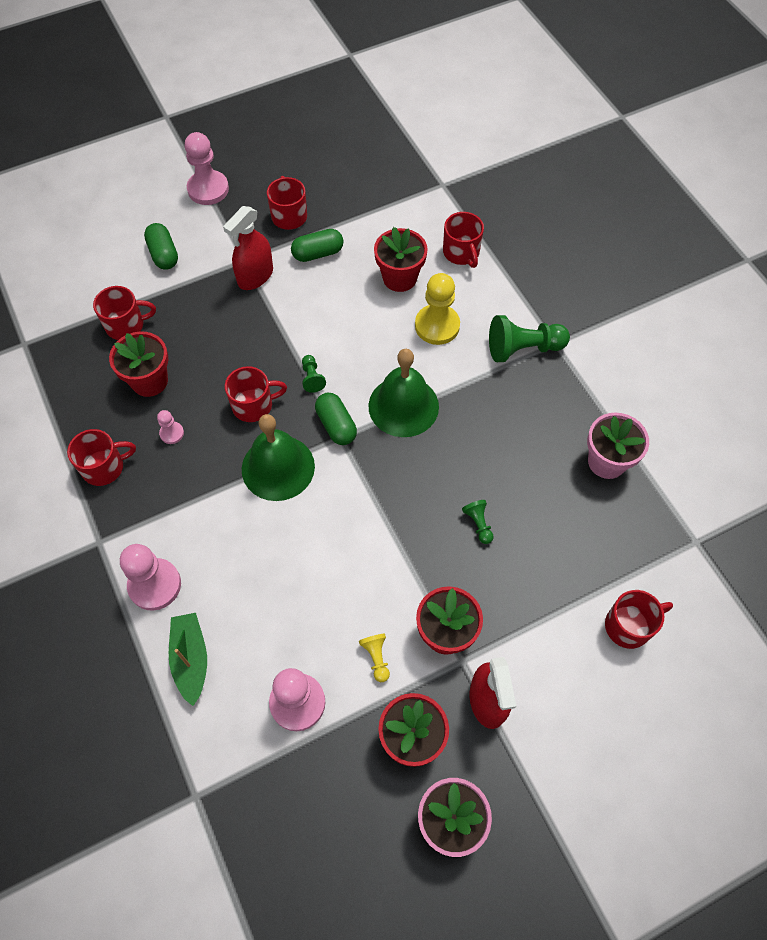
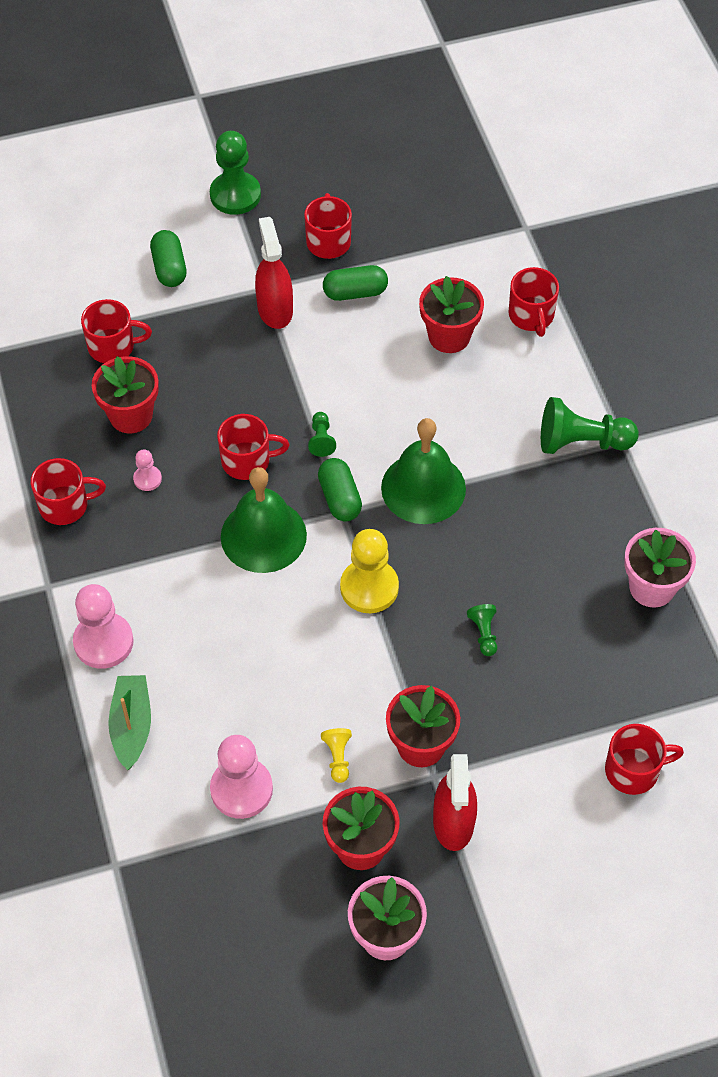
camera: 10 degrees right, 5 degrees down
pink pawn [185,132,229,205] -> green pawn [210,131,261,215]
red spray bottle [223,206,273,290] -> red spray bottle turned 120 degrees clockwise [255,217,293,329]
yellow pawn [415,273,460,345] -> yellow pawn moved to [340,529,399,613]

